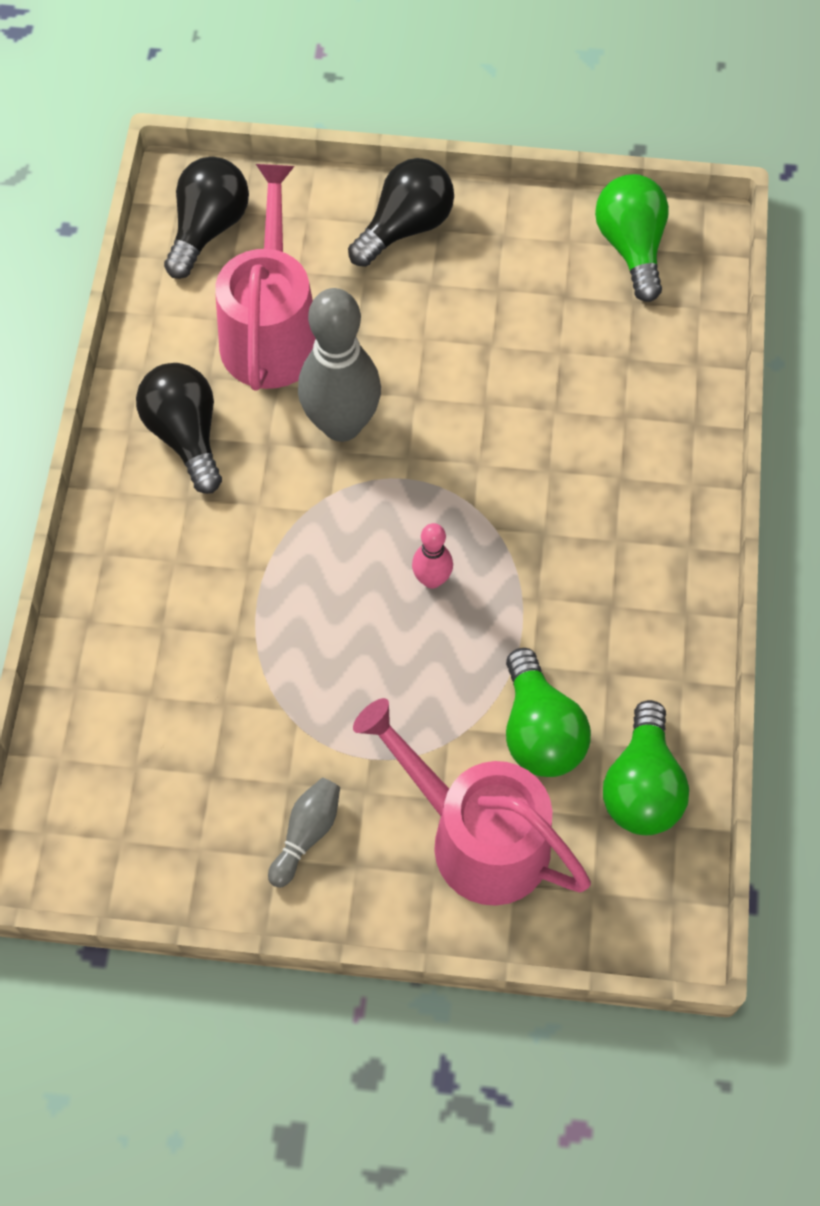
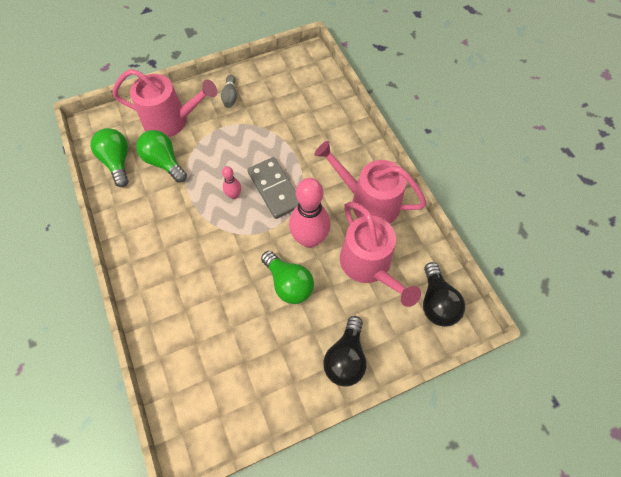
camera: 150 degrees right, 0 degrees up
black light bulb [136,363,222,494] -> pink watering can [315,141,427,224]
grey bowling pin [298,288,381,442] -> pink bowling pin [289,178,330,248]
green light bulb [595,174,669,302] -> green light bulb moved to [261,251,314,304]
none -> grey domino [247,157,299,219]

